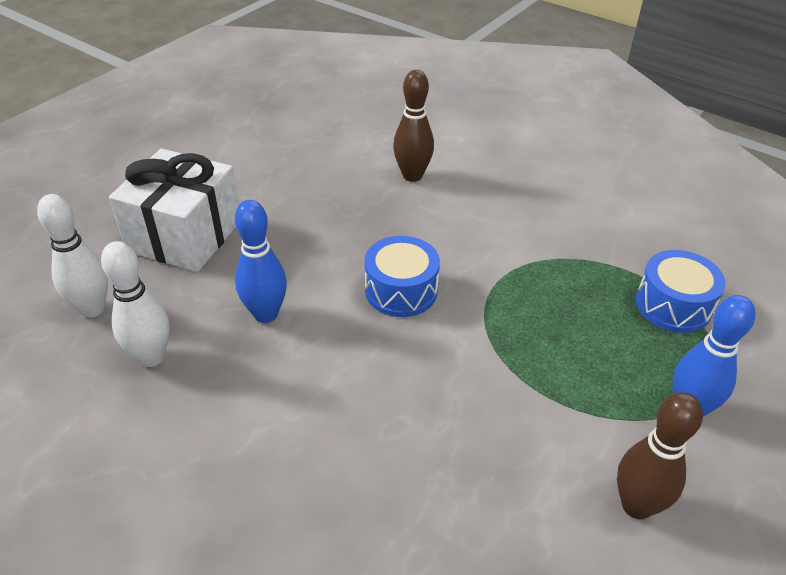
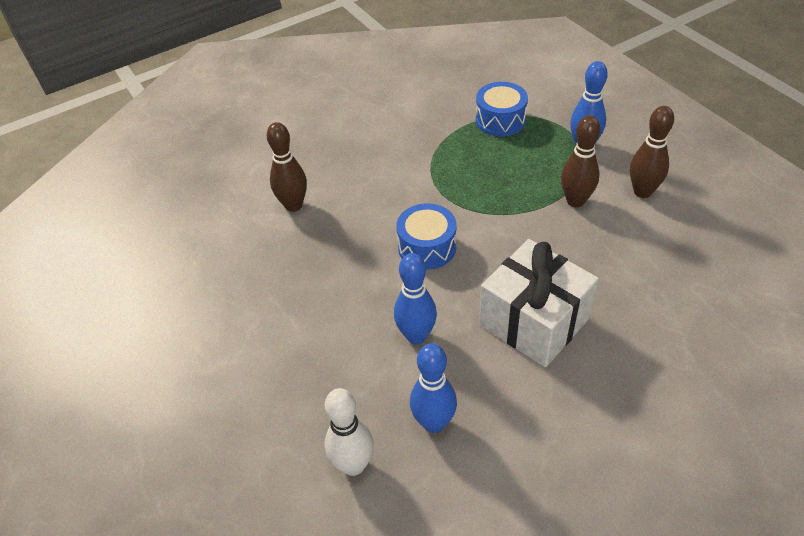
camera: 65 degrees left, 5 degrees up
white bowling pin [101,241,170,367] -> blue bowling pin [410,343,457,433]
white gift [109,148,239,272] -> white gift moved to [479,239,599,367]
none -> brown bowling pin [561,115,600,207]

